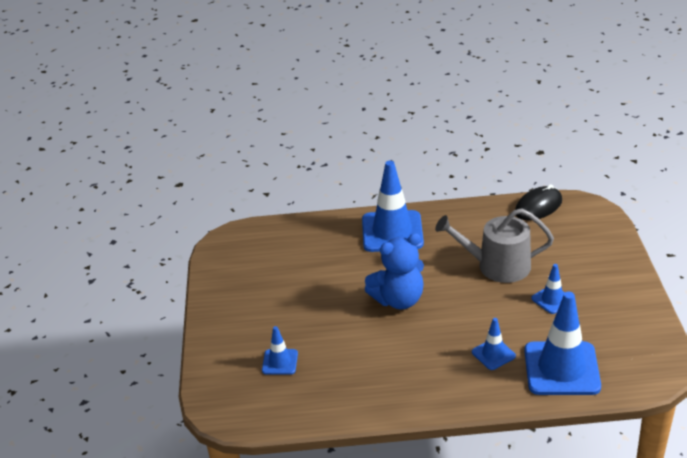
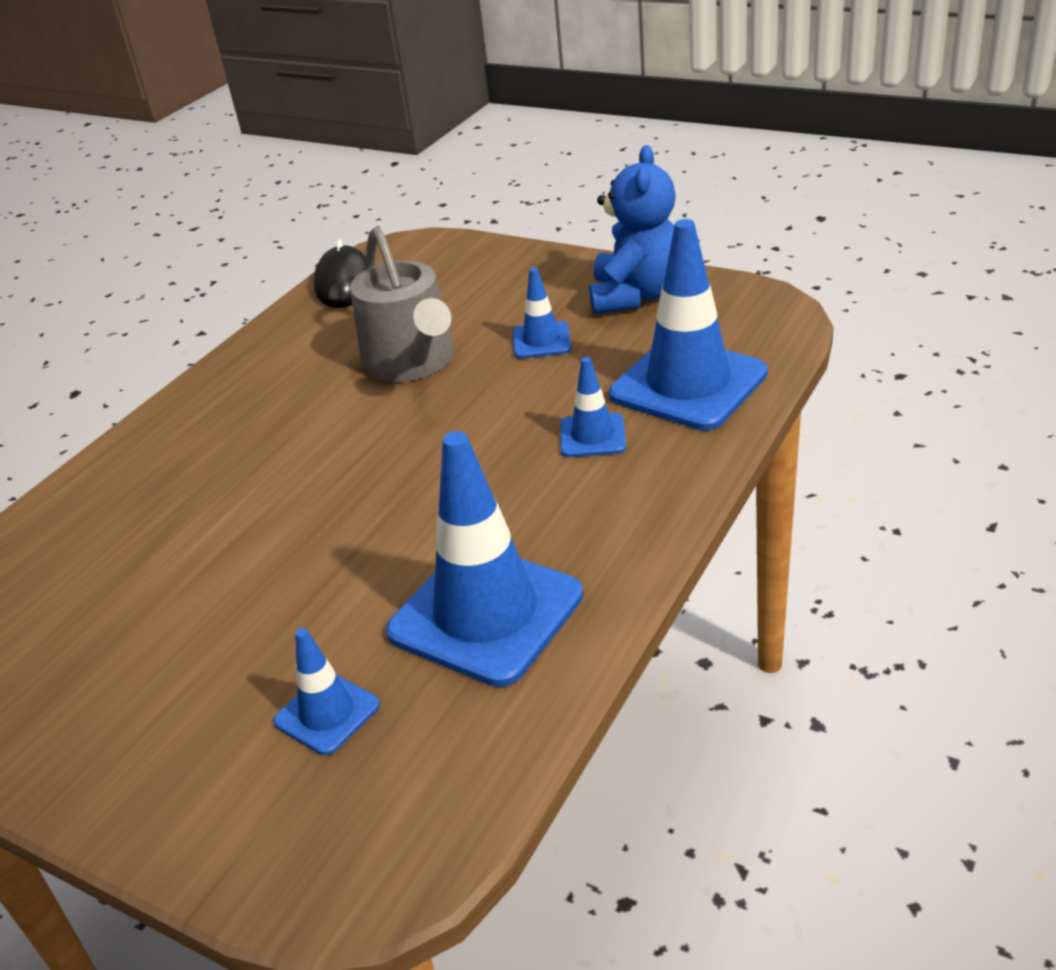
camera: 55 degrees left, 0 degrees up
blue traffic cone [362,161,424,252] -> blue traffic cone moved to [386,431,583,687]
blue teddy bear [365,233,424,309] -> blue teddy bear moved to [589,145,676,314]
grey watering can [435,208,554,283] -> grey watering can turned 60 degrees counterclockwise [350,227,454,382]

